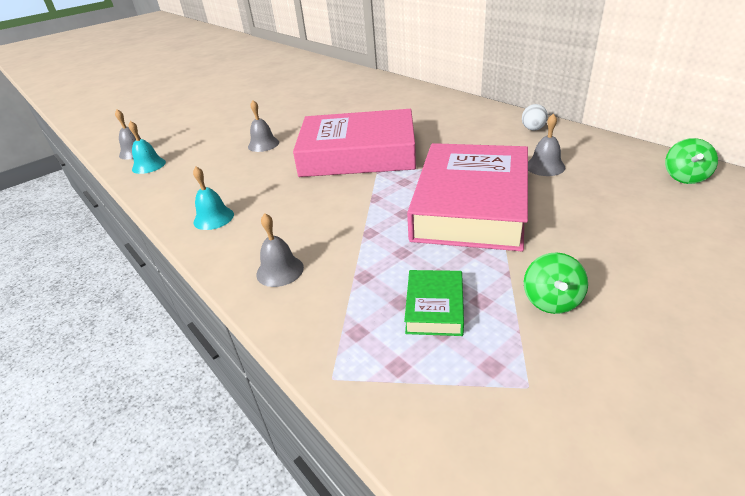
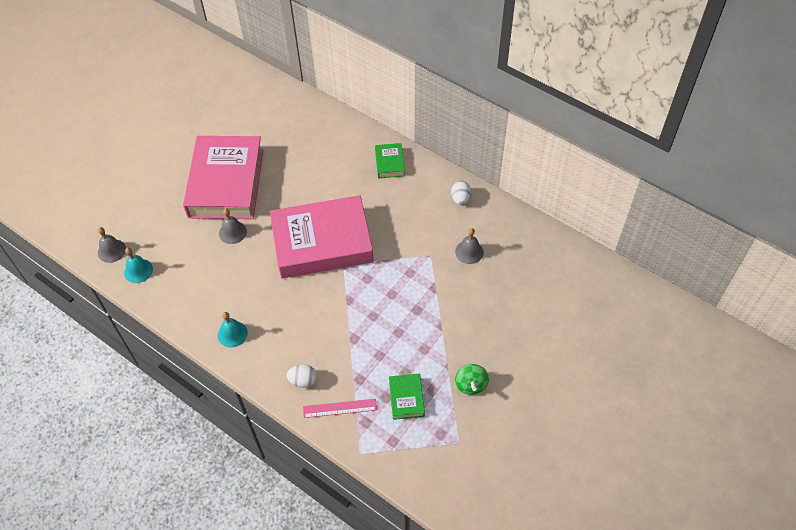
camera: 15 degrees left, 20 degrees up
grey bell [256,213,304,287] -> white egg [286,364,317,388]
pink book [407,143,528,251] -> pink book moved to [183,136,263,219]
green spinning top [665,138,718,184] -> none
none -> pink ruler [303,399,377,418]
none -> green book [375,143,405,178]

